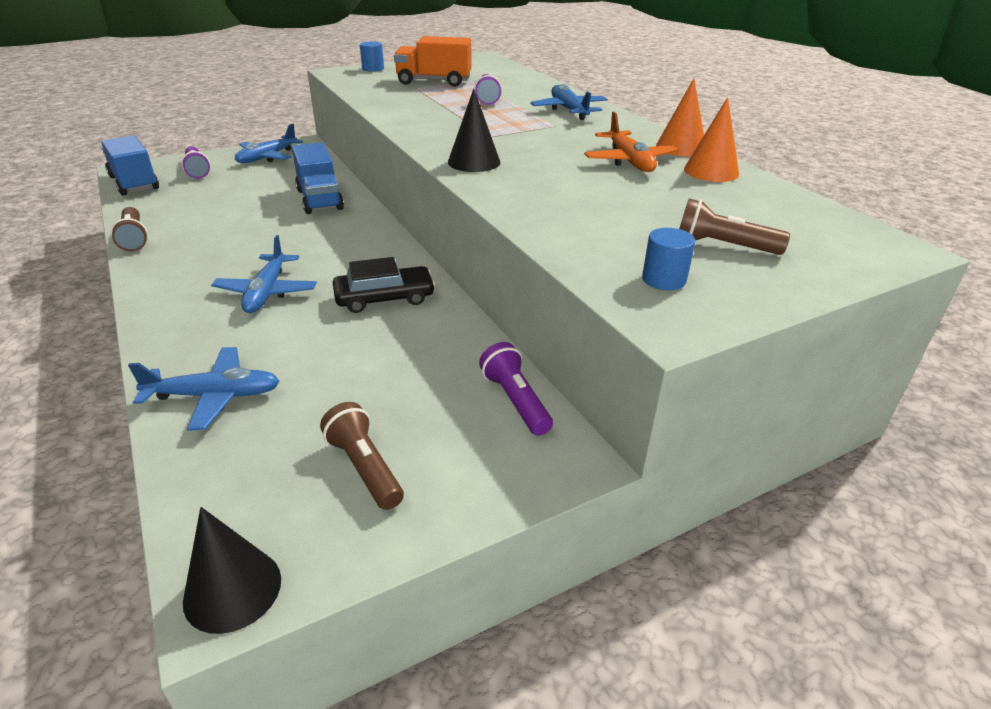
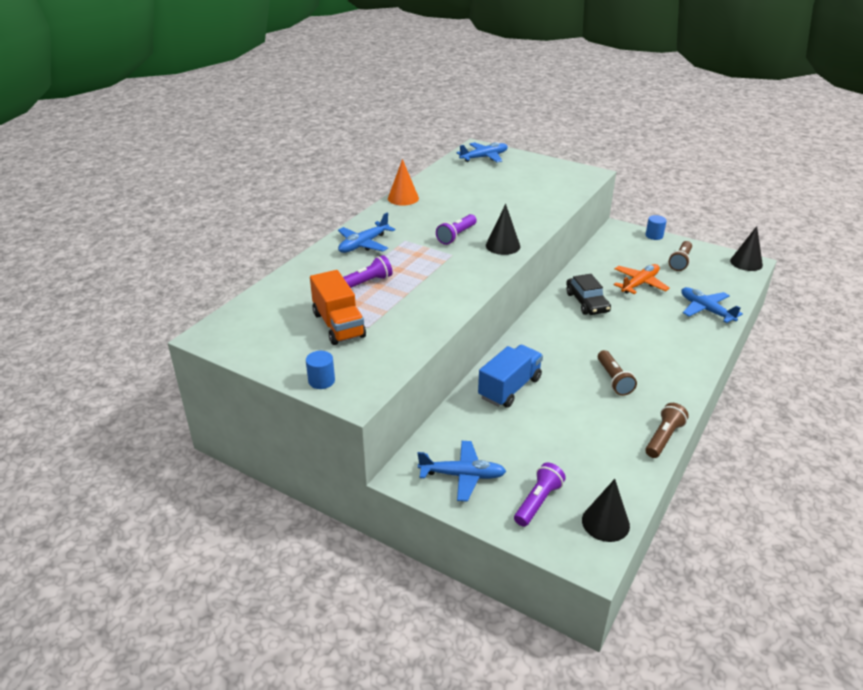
camera: 120 degrees left, 0 degrees up
blue truck [101,135,159,196] -> black cone [582,479,630,542]
blue plane [211,235,317,313] -> blue plane moved to [456,142,508,162]
black car [333,257,435,313] -> black car turned 150 degrees counterclockwise [566,274,611,315]
purple flashlight [479,342,553,436] -> purple flashlight moved to [436,214,477,245]
orange plane [584,112,679,172] -> orange plane moved to [614,264,670,294]
blue cylinder [642,228,695,291] -> blue cylinder moved to [646,215,667,240]
brown flashlight [679,199,790,255] -> brown flashlight moved to [598,350,637,396]
orange cone [684,97,739,182] -> none

